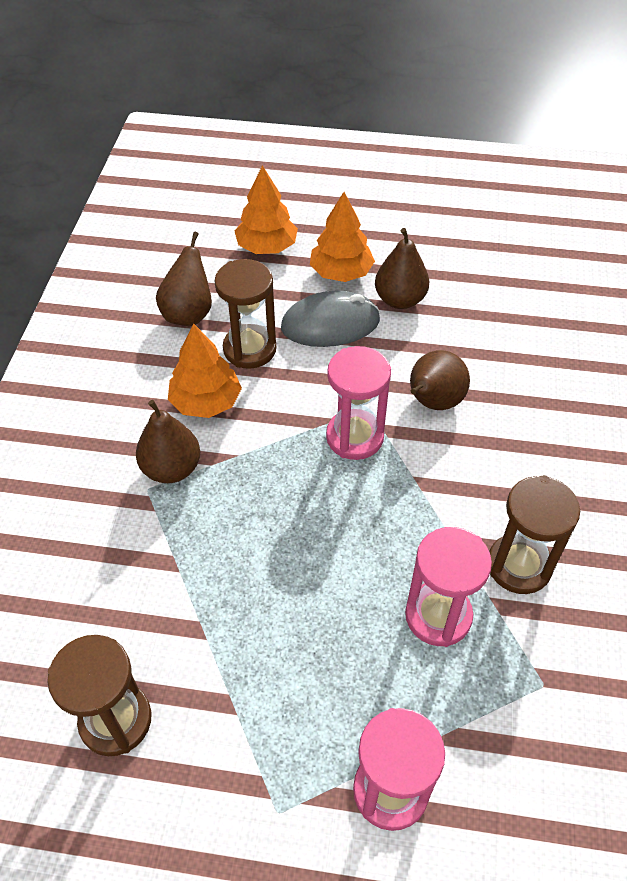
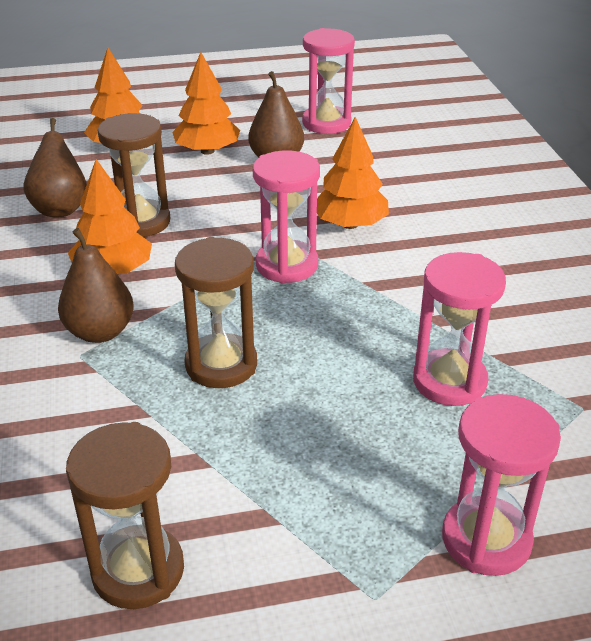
camera: 20 degrees left, 15 degrees down
grey mouse [281,291,380,347] -> none
brown pear [410,350,470,410] -> orange tree [317,117,389,229]
brown hourglass [489,475,580,594] -> brown hourglass moved to [175,237,257,388]
none -> pink hourglass [302,28,355,134]

